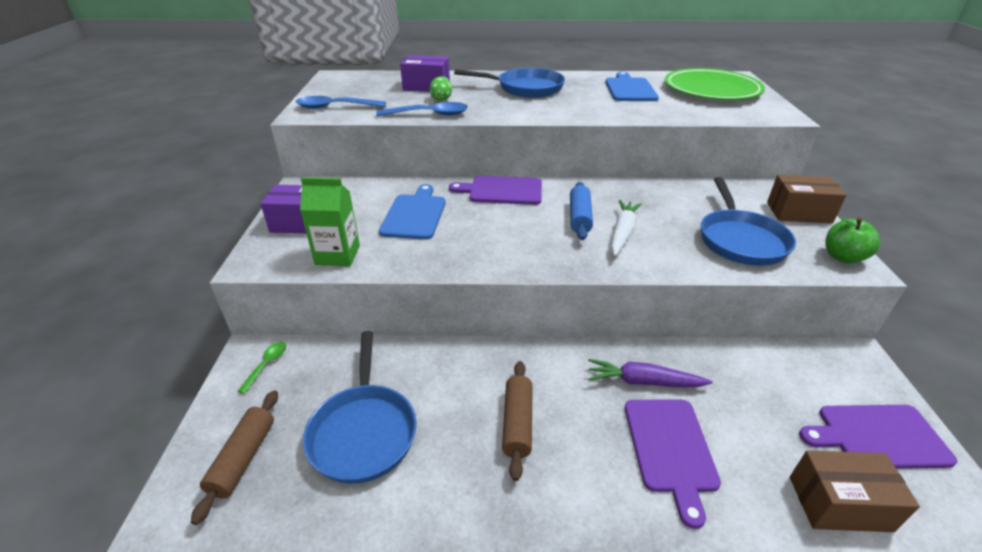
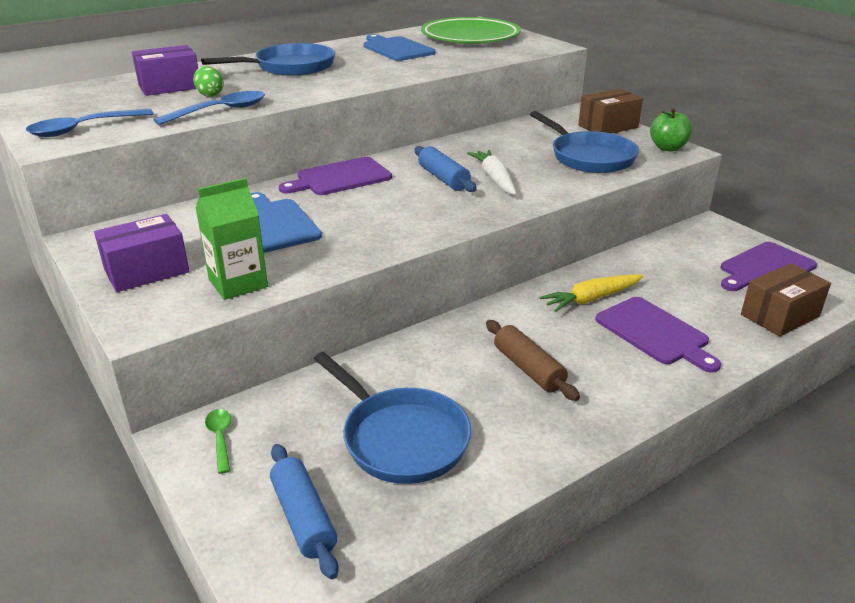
camera: 35 degrees left, 5 degrees down
brown rolling pin [191,390,278,525] -> blue rolling pin [270,444,339,579]
purple carrot [588,359,713,387] -> yellow carrot [539,274,644,312]

